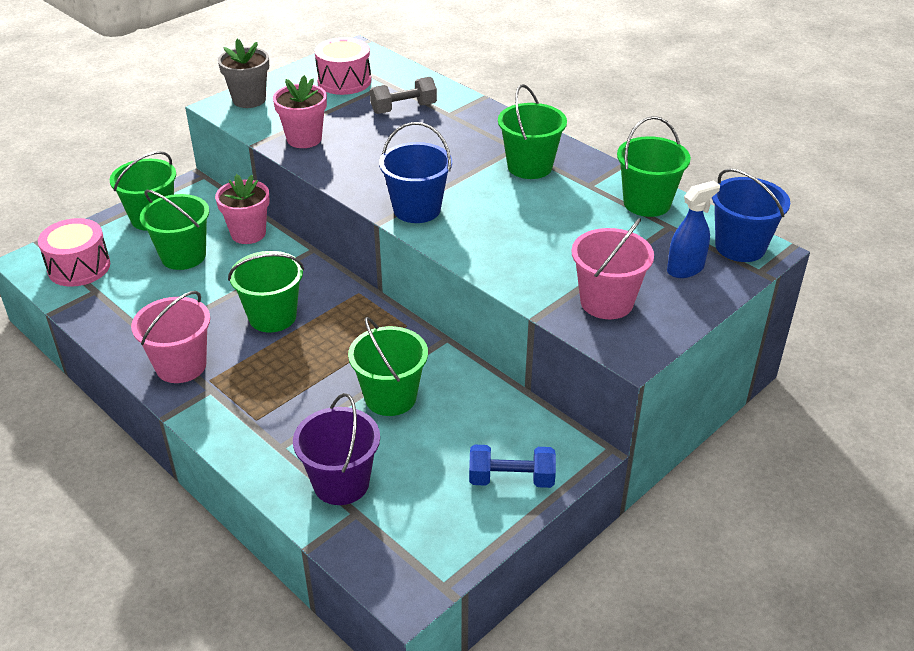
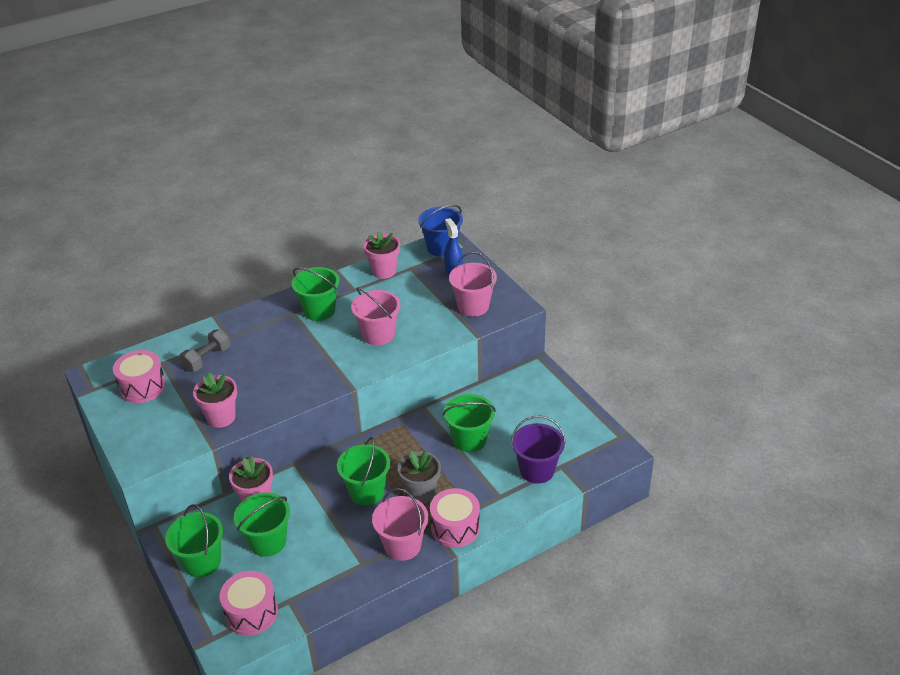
camera: 75 degrees left, 0 degrees up
grey flower pot [218,39,269,108] -> grey flower pot moved to [398,450,441,504]
grey dumbbell [370,77,437,114] -> grey dumbbell turned 45 degrees clockwise [179,329,230,372]
blue bucket [379,122,452,223] -> none
blue dumbbell [469,445,556,488] -> none
green bucket [617,116,691,217] -> pink flower pot [363,230,400,279]
none -> pink bucket [351,287,400,346]
none -> pink drum [430,488,480,548]

